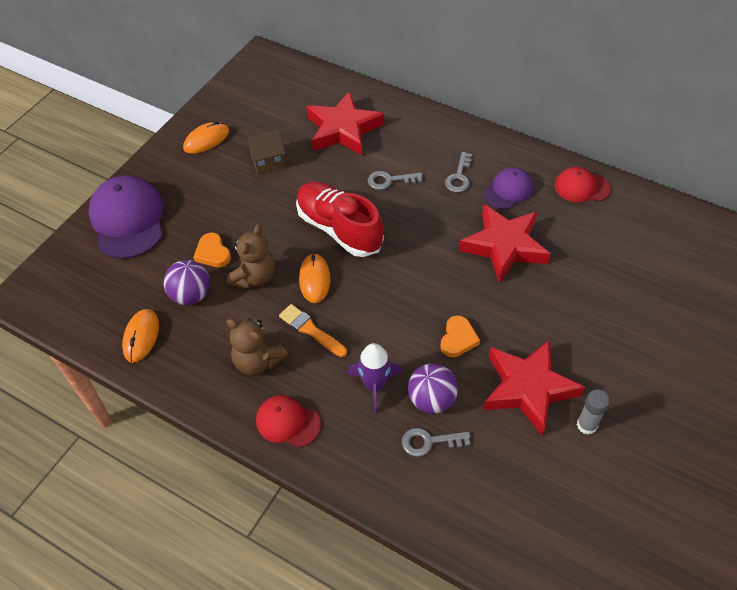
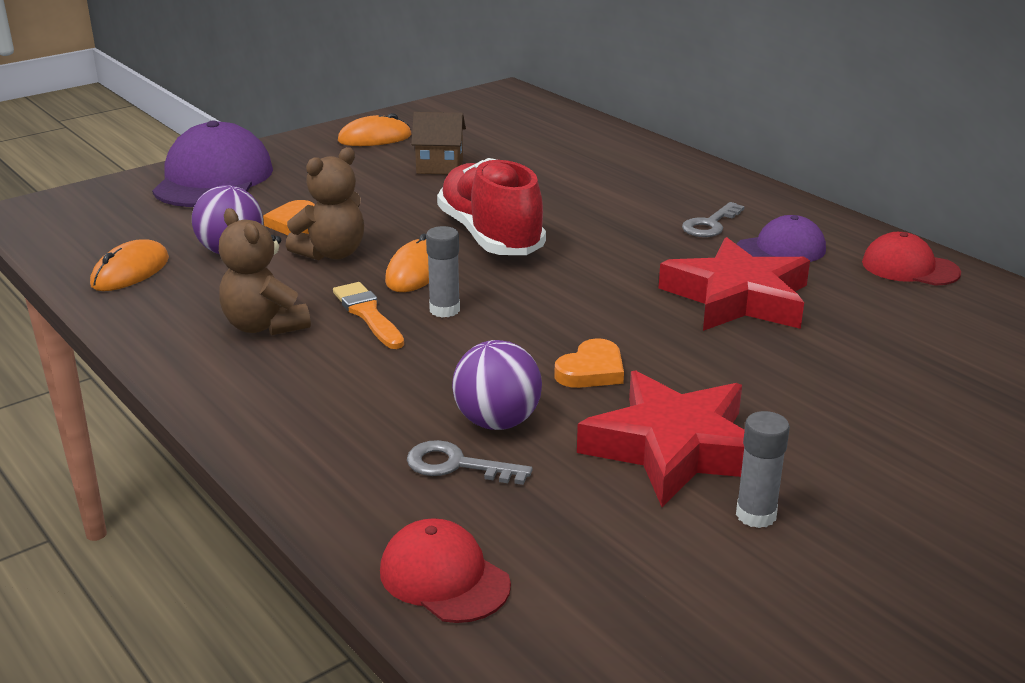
camera: 20 degrees right, 25 degrees down
red cap [256,395,321,448] -> red cap moved to [380,518,511,623]
red star [306,91,384,156] -> none
purple rocket [348,343,402,414] -> none
grey key [368,171,422,190] -> none
none -> grey glue stick [426,226,460,318]

